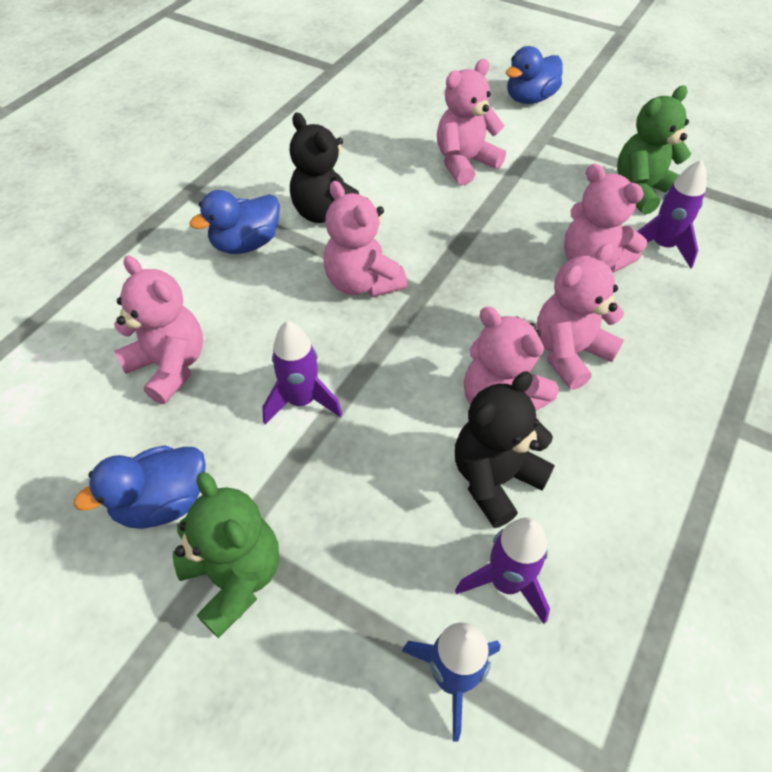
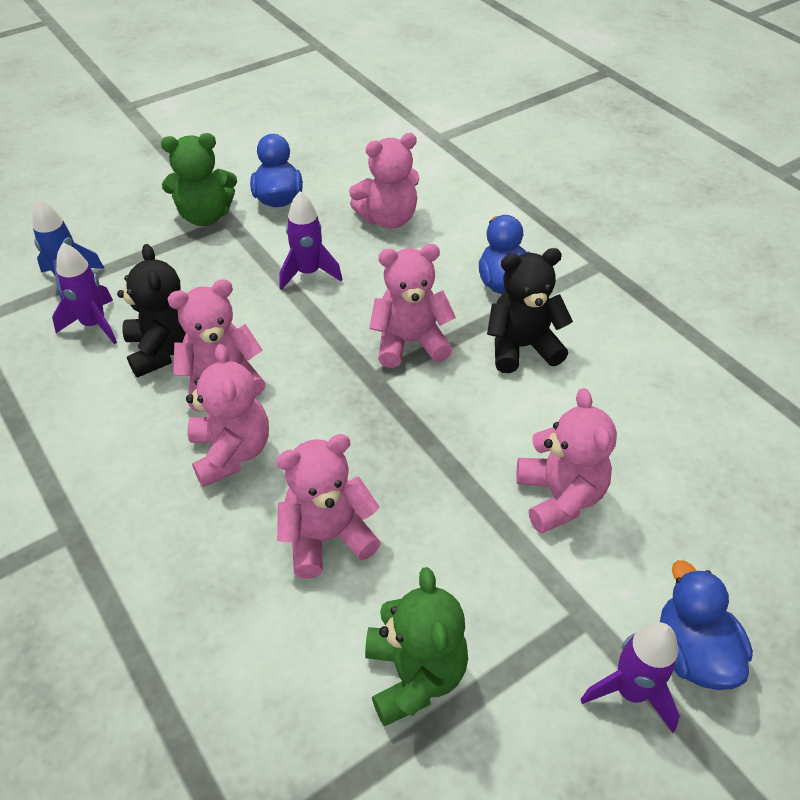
camera: 115 degrees right, 5 degrees down
purple rocket [637,160,707,268] -> purple rocket moved to [580,622,680,733]

